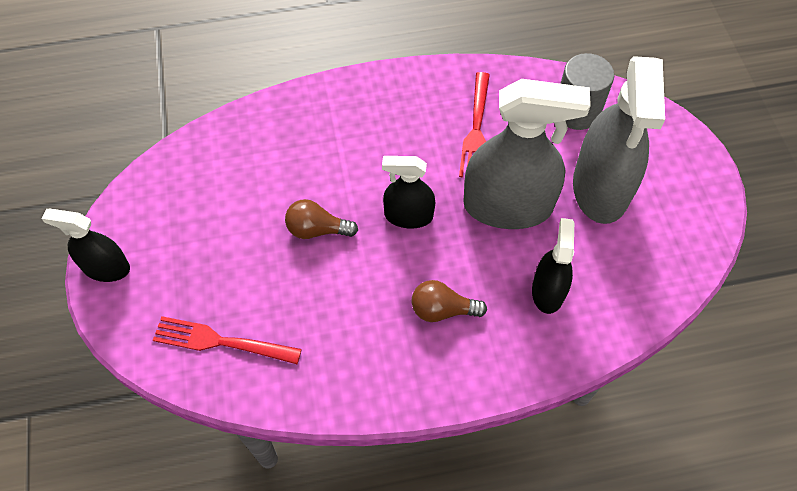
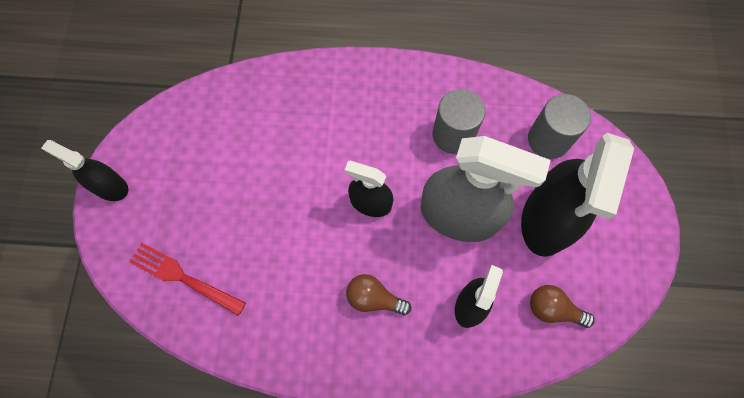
camera: 15 degrees right, 10 degrees up
brown light bulb [285,199,358,239] -> brown light bulb moved to [530,285,595,328]
red fork [459,72,490,177] -> grey cylinder [432,89,485,154]
grey spray bottle [573,56,665,224] -> black spray bottle [521,133,634,257]

